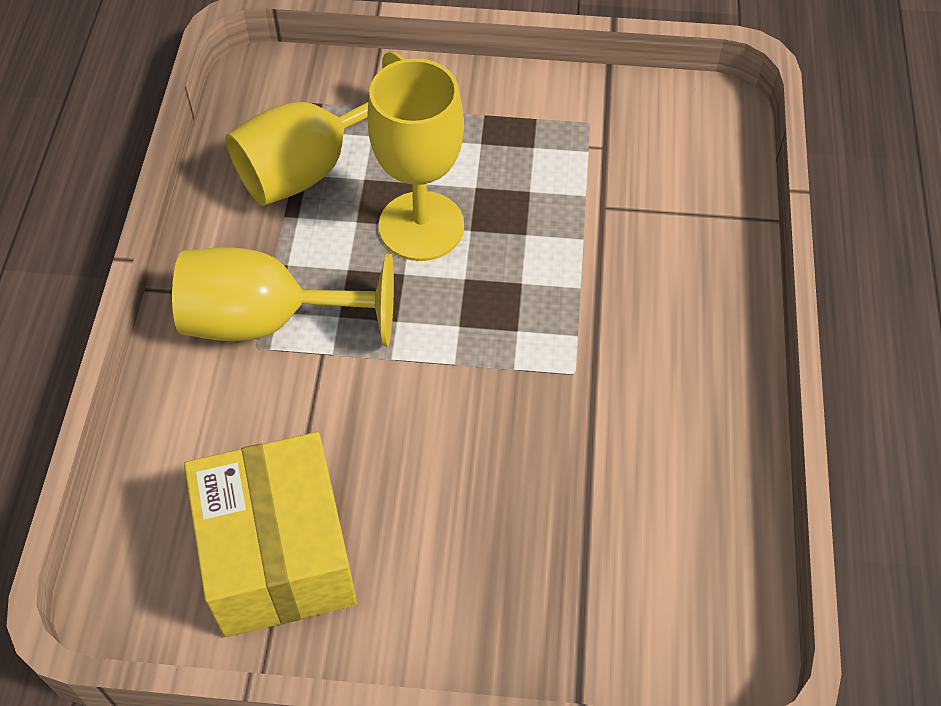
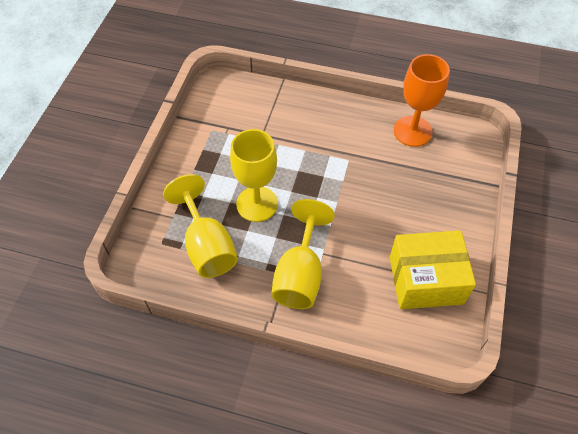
camera: 80 degrees left, 0 degrees up
none -> orange goblet [394,54,450,147]

